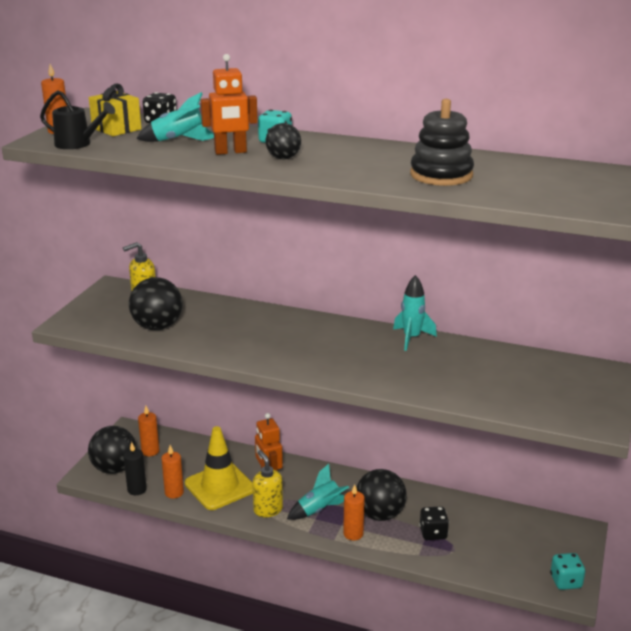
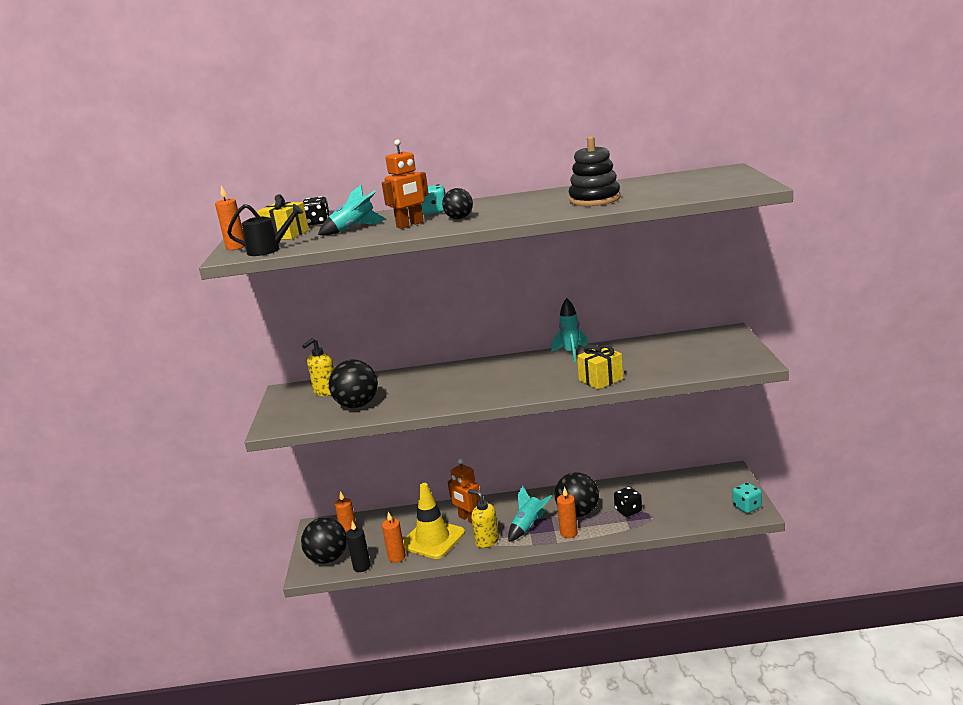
camera: 20 degrees left, 5 degrees down
none -> yellow gift [577,344,623,390]

